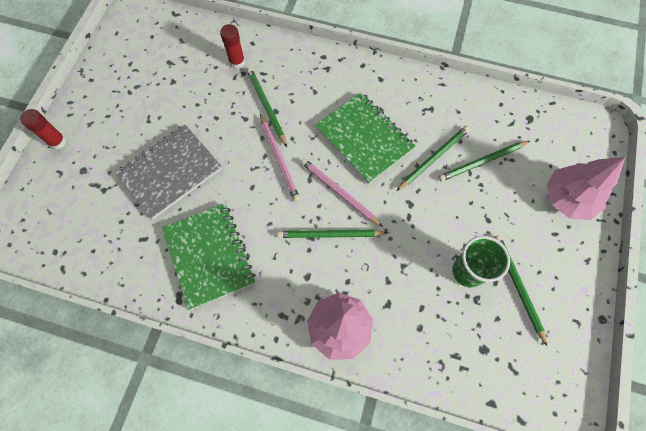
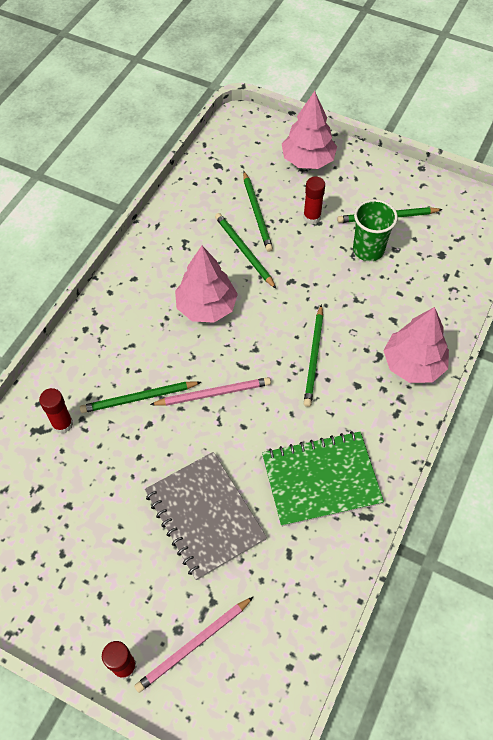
camera: 80 degrees left, 10 degrees down
pink pencil [300,158,383,227] -> pink pencil moved to [134,597,253,693]
green notebook [315,92,416,184] -> pink tree [175,246,238,323]
none -> red glue stick [303,176,325,224]

